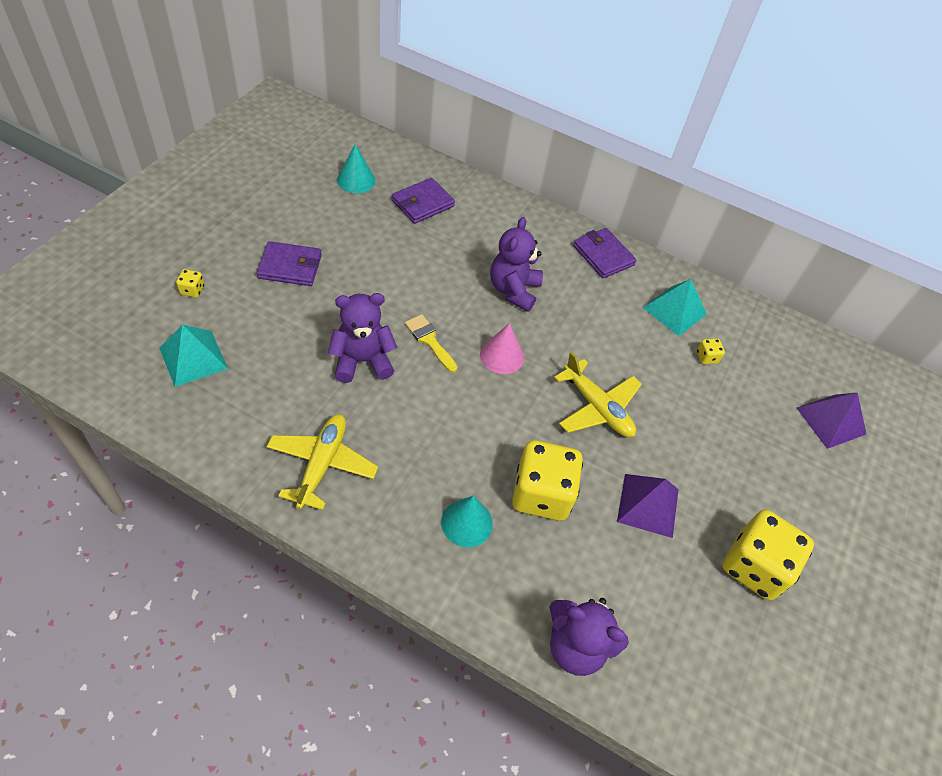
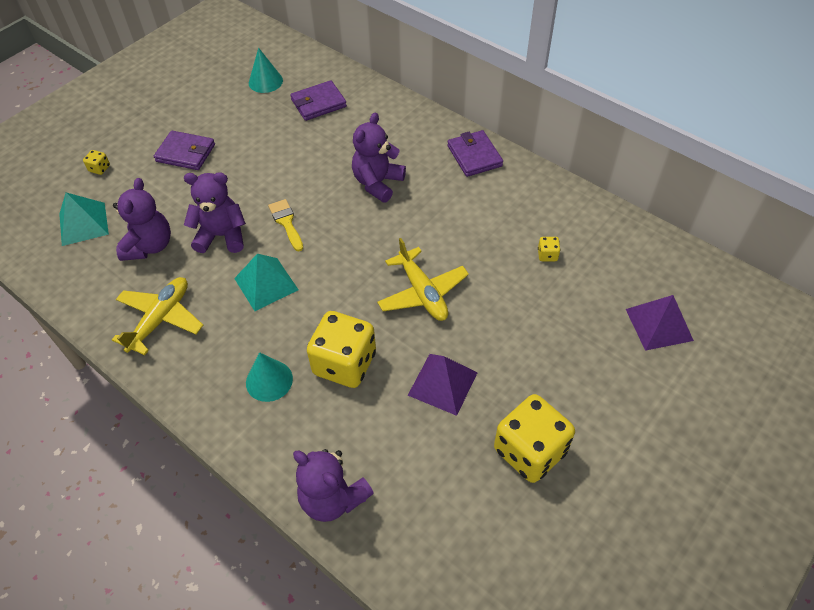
camera: 20 degrees right, 0 degrees up
pink cone [480,323,524,374] -> none
turquoise pyramid [643,279,707,336] -> turquoise pyramid moved to [234,254,298,311]
none -> purple teddy bear [113,178,171,261]

